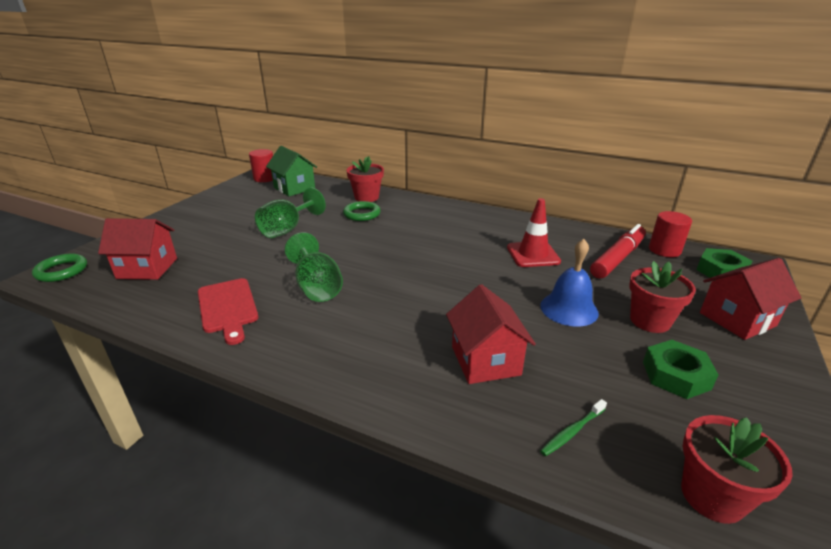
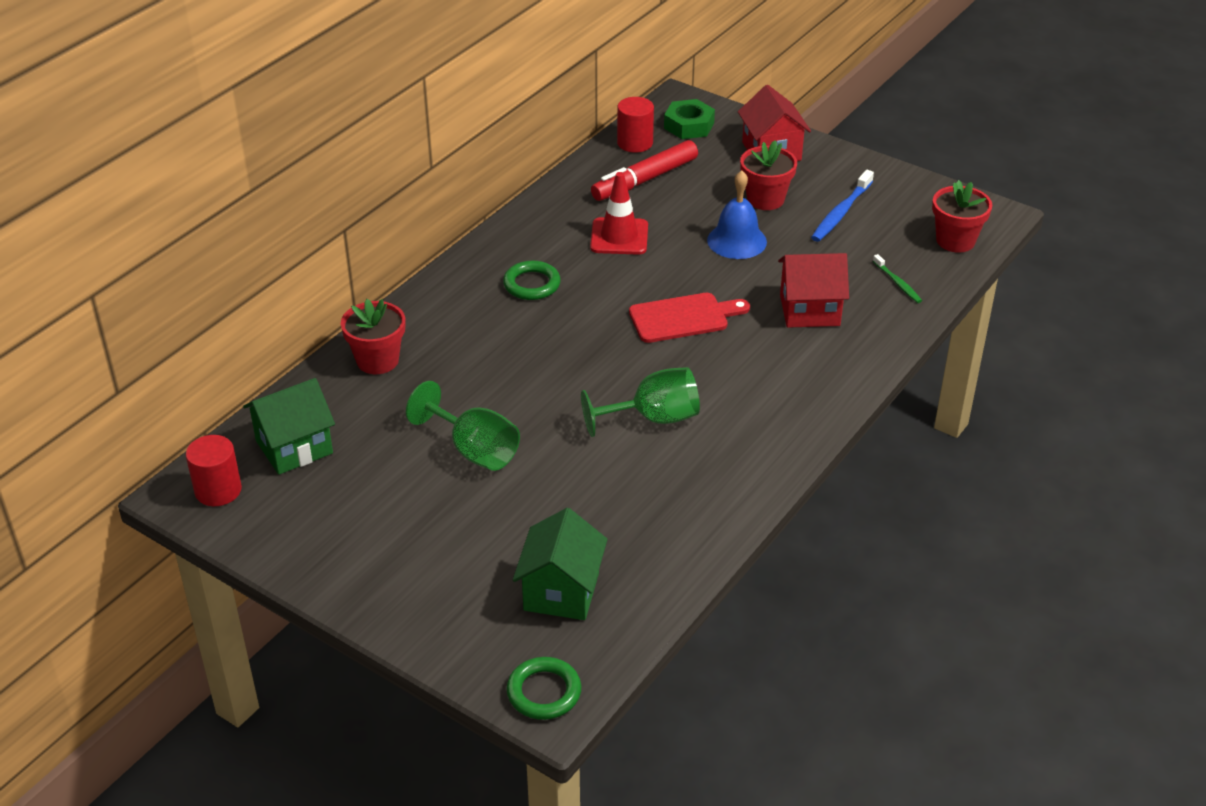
camera: 80 degrees left, 10 degrees up
red house [98,218,177,280] -> green house [513,508,608,620]
red cutting board [198,278,258,345] -> red cutting board moved to [629,293,750,343]
green ring [343,201,381,221] -> green ring moved to [503,261,561,300]
red marker [590,224,646,279] -> red marker turned 90 degrees counterclockwise [591,140,698,201]
green nut [643,340,719,399] -> blue toothbrush [811,170,874,242]

